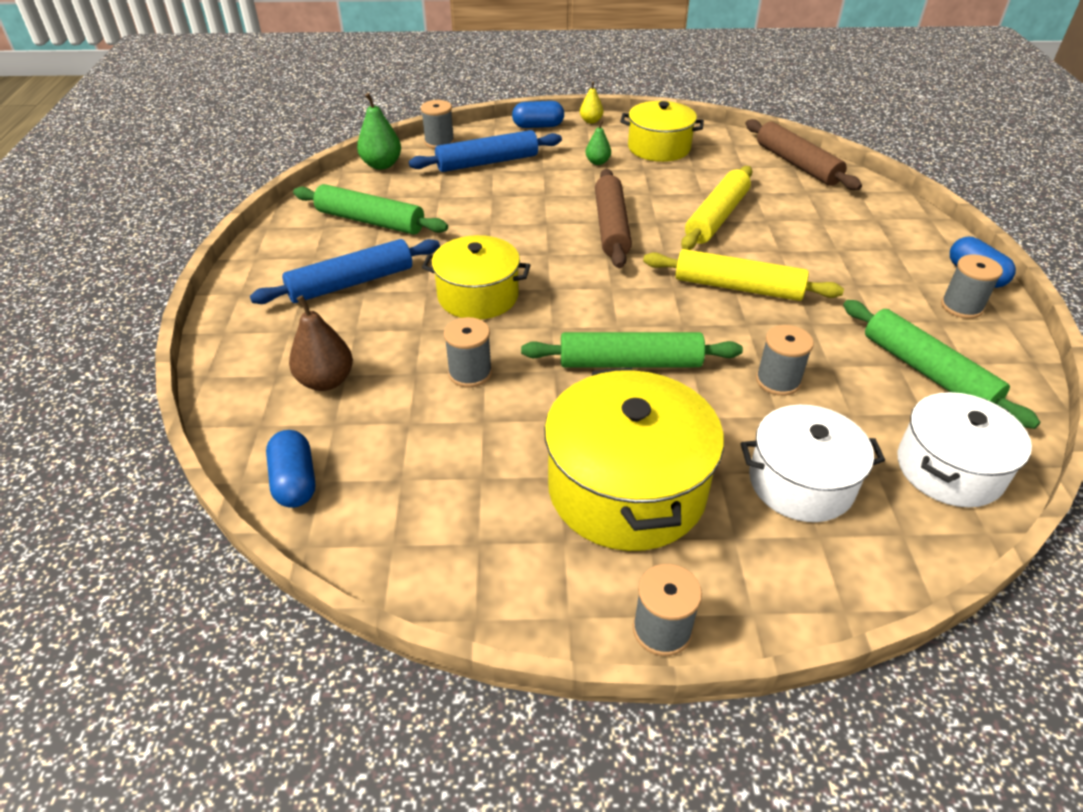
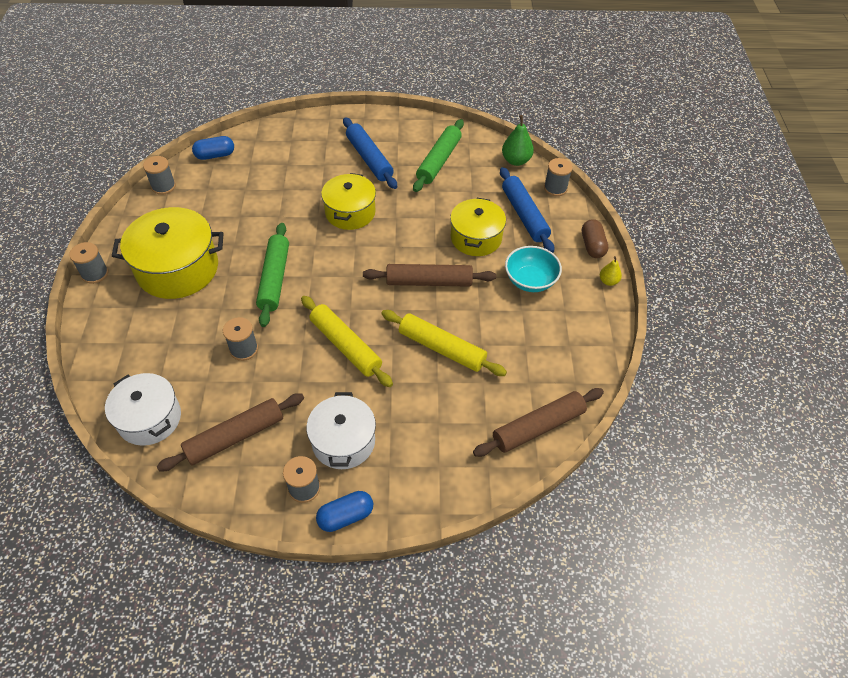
camera: 90 degrees right, 10 degrees up
brown pear [289,295,353,391] -> none
grey spool [444,317,492,388] -> grey spool moved to [143,156,176,195]
blue capsule [512,101,564,128] -> brown capsule [582,219,608,258]
green pear [585,120,611,165] -> turquoise bowl [505,246,562,292]
yellow pot [620,101,704,162] -> yellow pot moved to [450,198,506,256]
yellow rolling pin [643,249,844,301] -> yellow rolling pin turned 60 degrees counterclockwise [301,296,393,387]
white pot [741,405,885,522] -> white pot moved to [306,392,376,469]
green rolling pin [843,300,1040,429] -> brown rolling pin [157,393,304,472]

